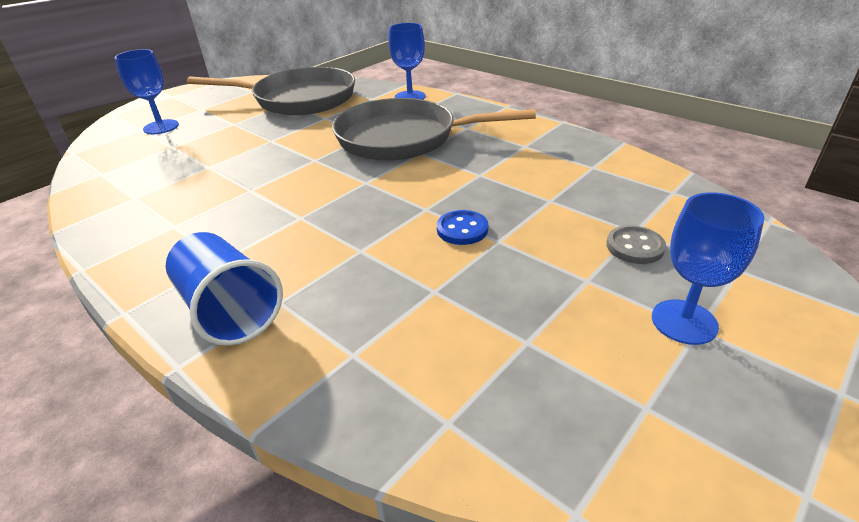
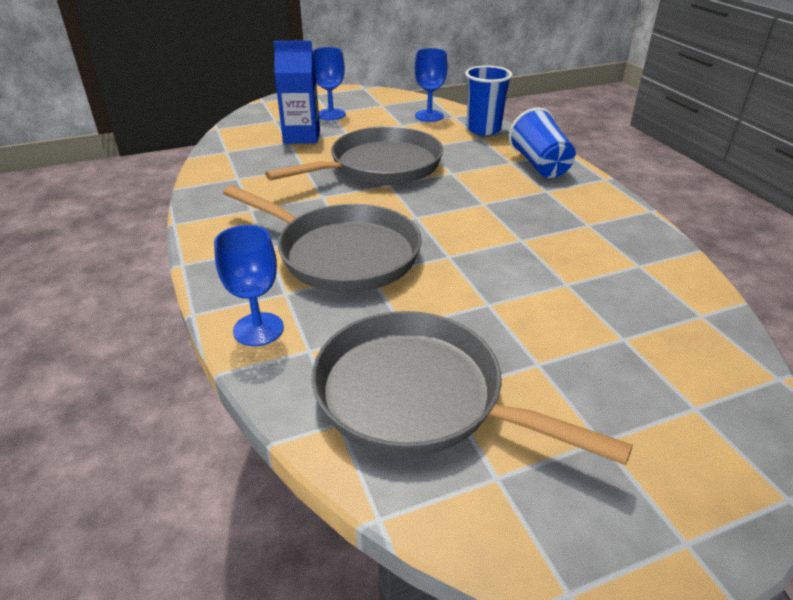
camera: 155 degrees left, 0 degrees up
blue goblet [114,49,179,134] -> blue goblet moved to [415,48,448,122]
blue button [437,210,488,245] -> grey pan [265,126,443,185]
grey button [606,225,666,264] -> blue carton [274,41,320,144]
none -> blue cup [465,65,512,135]

